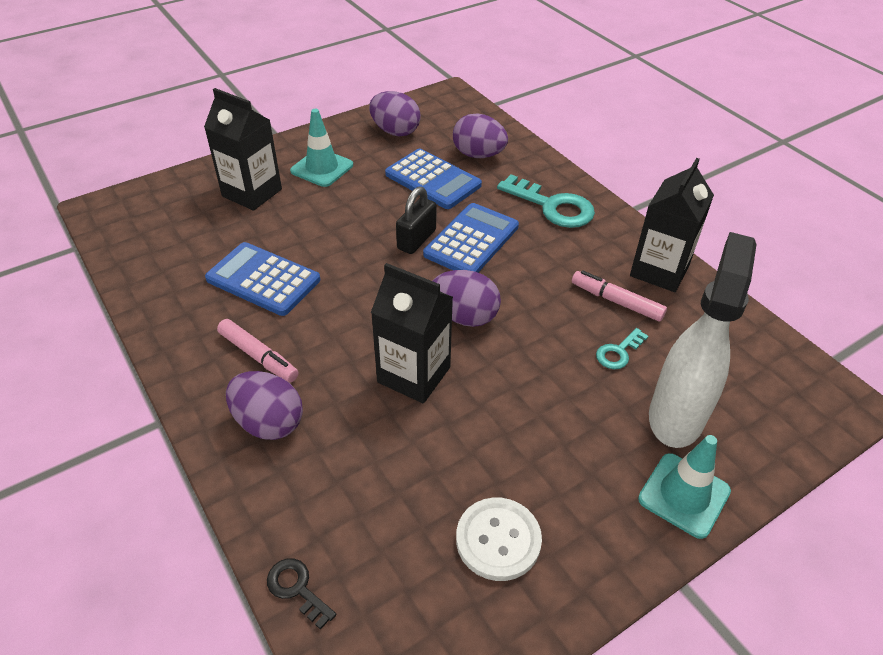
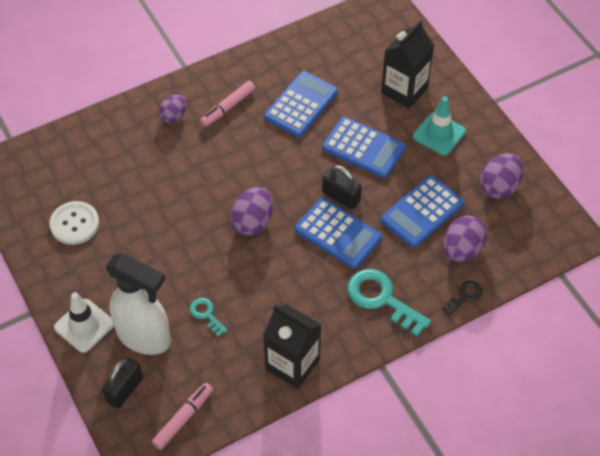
camera: 95 degrees right, 10 degrees up
purple egg [226,371,303,440] -> purple egg [158,95,187,123], size x0.66
black key [267,558,337,630] -> black key moved to [442,280,482,316]
black carton [371,263,453,403] -> none
turquoise key [497,174,595,228] -> turquoise key turned 90 degrees clockwise [347,269,431,337]
pink marker [572,270,667,322] -> pink marker moved to [152,383,213,450]
turquoise traffic cone [638,435,731,539] -> white traffic cone [54,292,114,353]
none -> black padlock [102,357,143,408]
none -> blue calculator [322,117,406,178]

